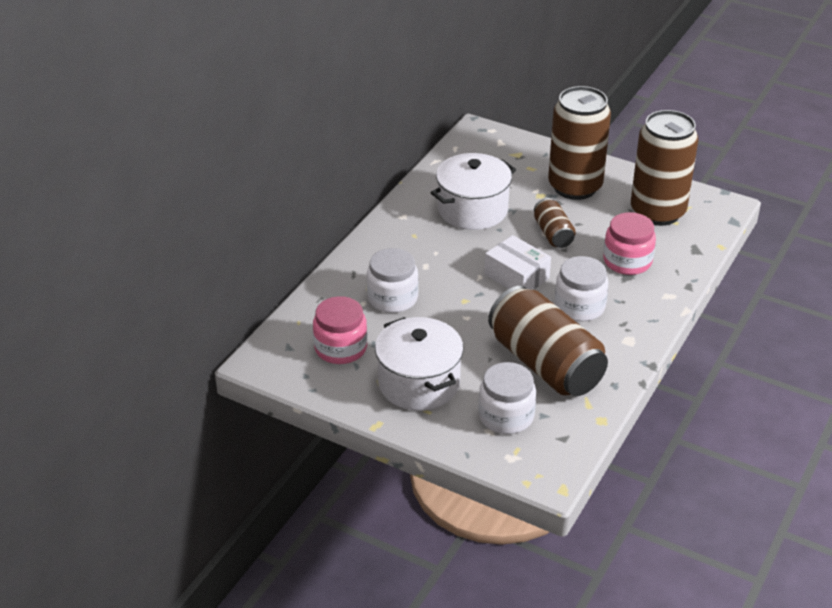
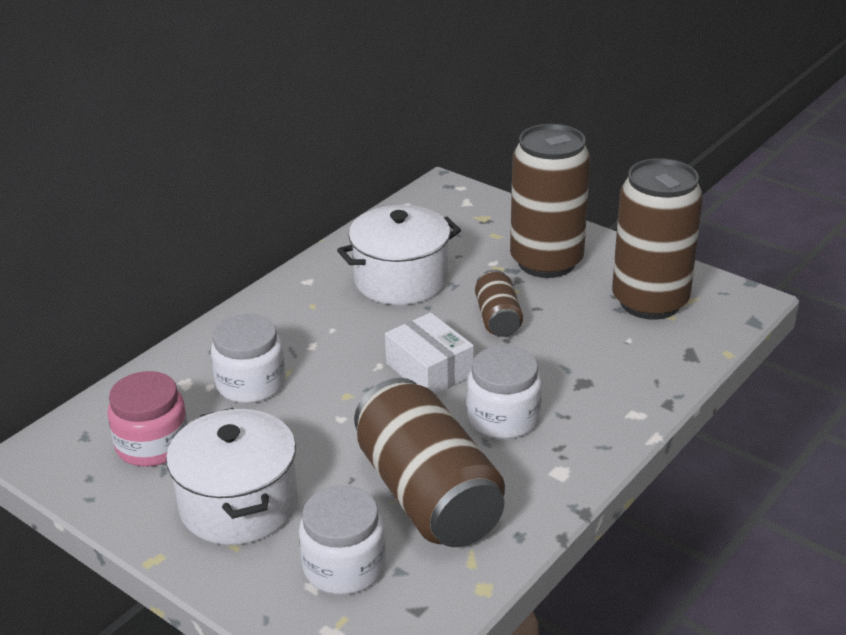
camera: 10 degrees right, 5 degrees down
pink jar [603,212,656,275] -> none

